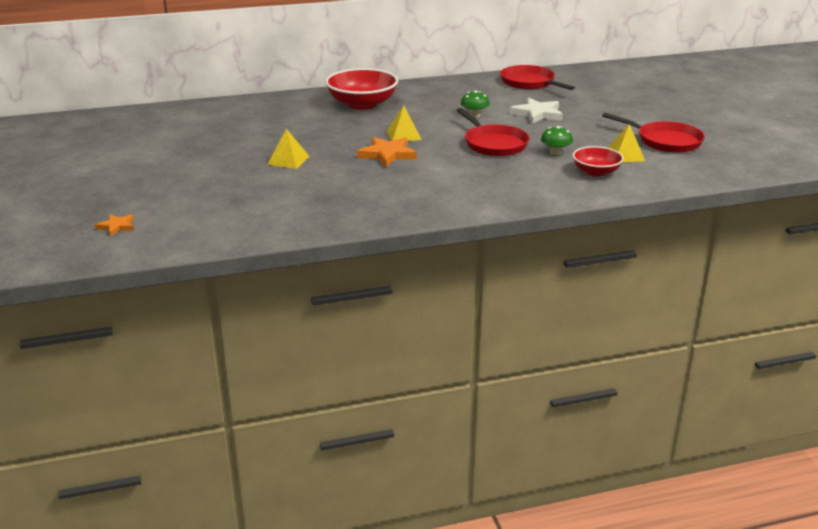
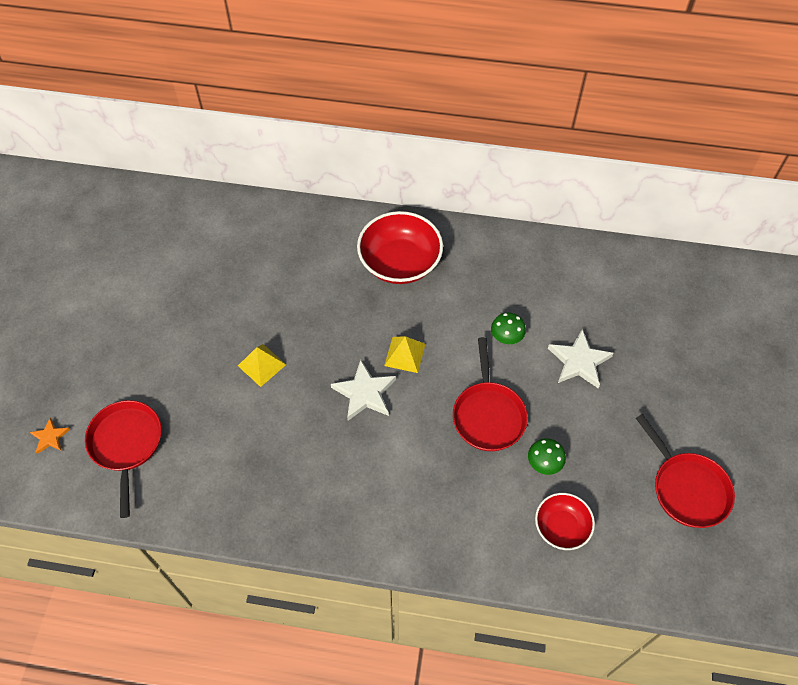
camera: 25 degrees right, 30 degrees up
orange star [357,137,417,167] -> white star [331,359,396,421]
red pan [500,65,575,90] -> red pan moved to [85,400,162,518]
yellow pyramid [608,124,645,162] -> none

